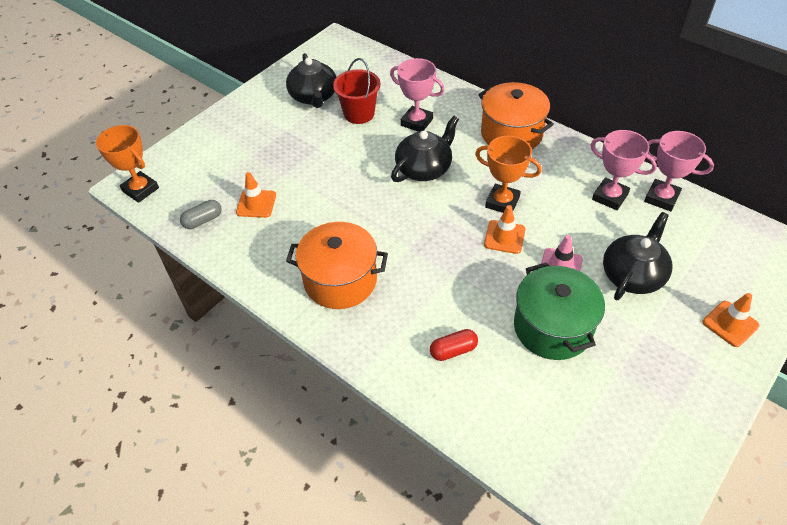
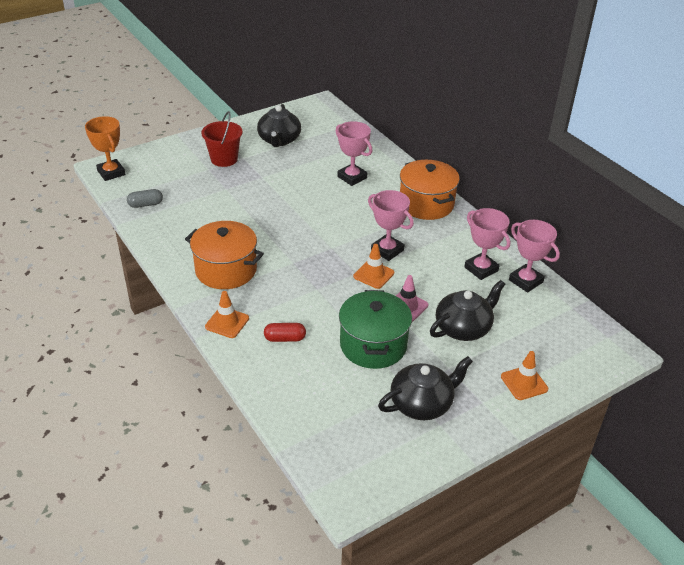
camera: 15 degrees right, 10 degrees down
orange traffic cone [236,172,276,218] -> orange traffic cone moved to [205,291,249,338]
red bucket [333,58,380,124] -> red bucket moved to [201,111,243,167]
black teapot [391,116,459,182] -> black teapot moved to [378,356,473,420]
orange trophy [475,136,542,213] -> pink trophy [368,190,414,261]

